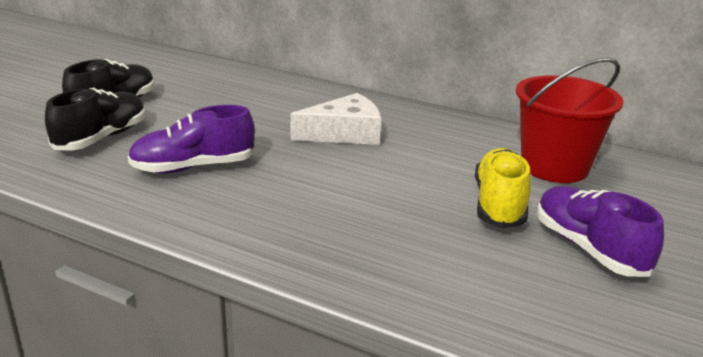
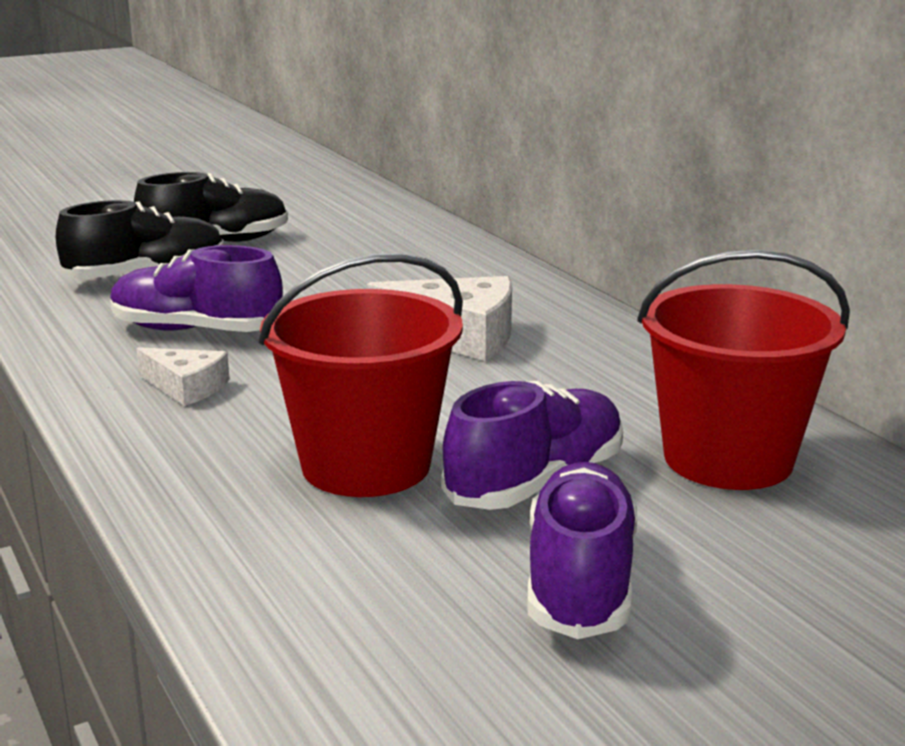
camera: 35 degrees right, 5 degrees down
yellow shoe [475,148,531,229] -> purple shoe [441,381,623,510]
none -> white cheese [136,347,230,406]
none -> red bucket [258,254,463,497]

